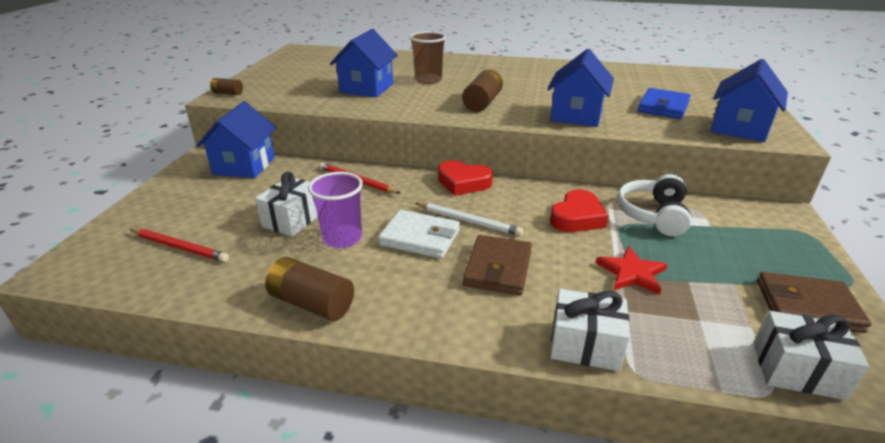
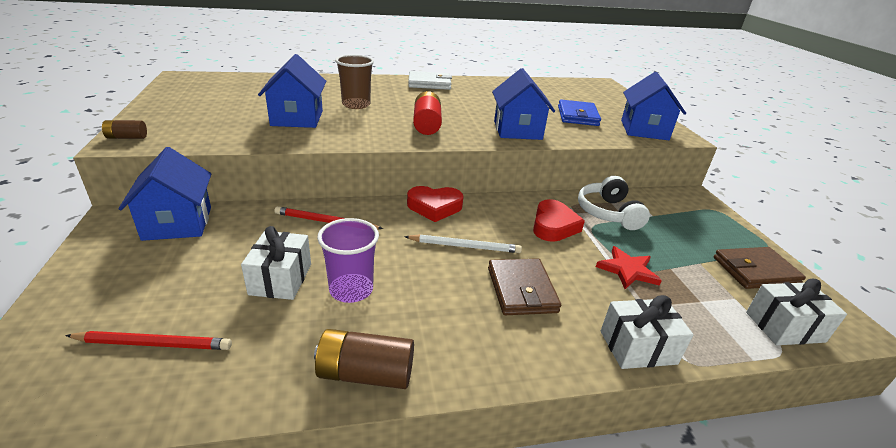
camera: 25 degrees left, 0 degrees up
white wallet [378,210,460,259] -> white wallet moved to [408,71,452,90]
brown battery [462,69,503,112] -> red battery [413,91,442,135]

